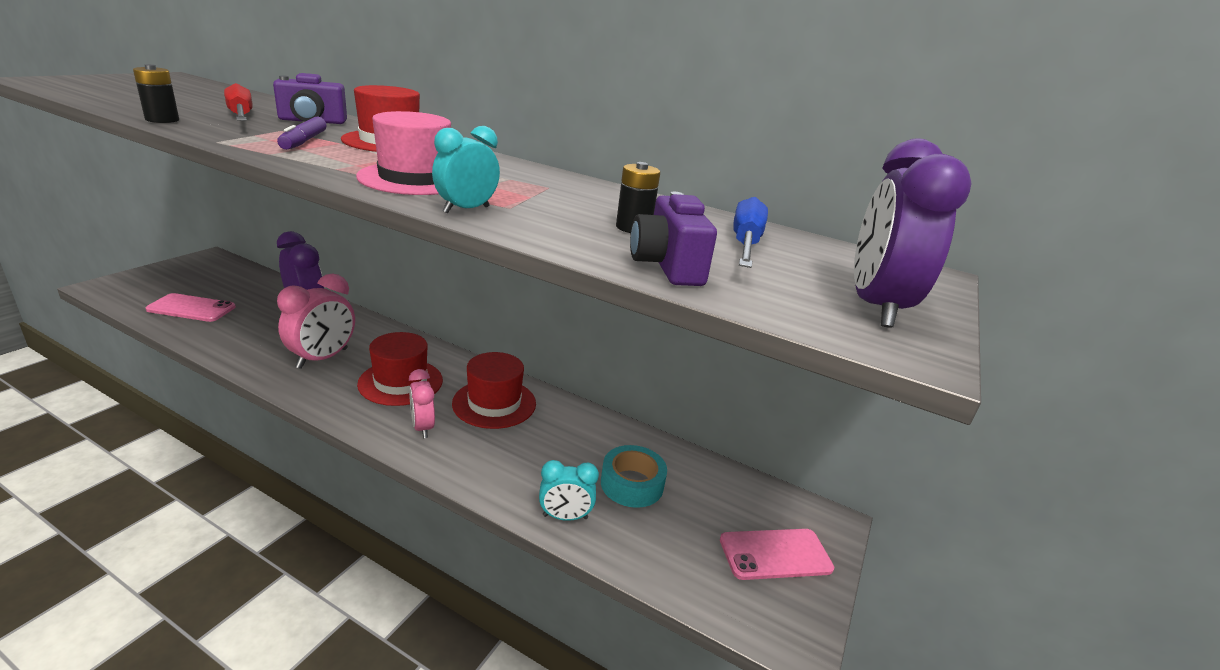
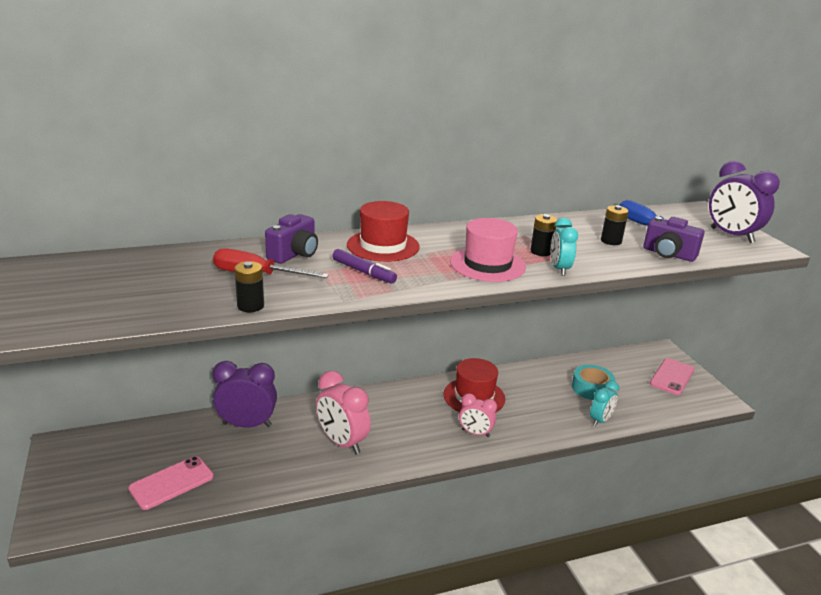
camera: 45 degrees left, 0 degrees up
pink clock [277,274,355,369] -> pink clock turned 150 degrees clockwise [316,371,371,454]
red hat [357,332,443,406] -> none
none -> black battery [530,214,557,256]

